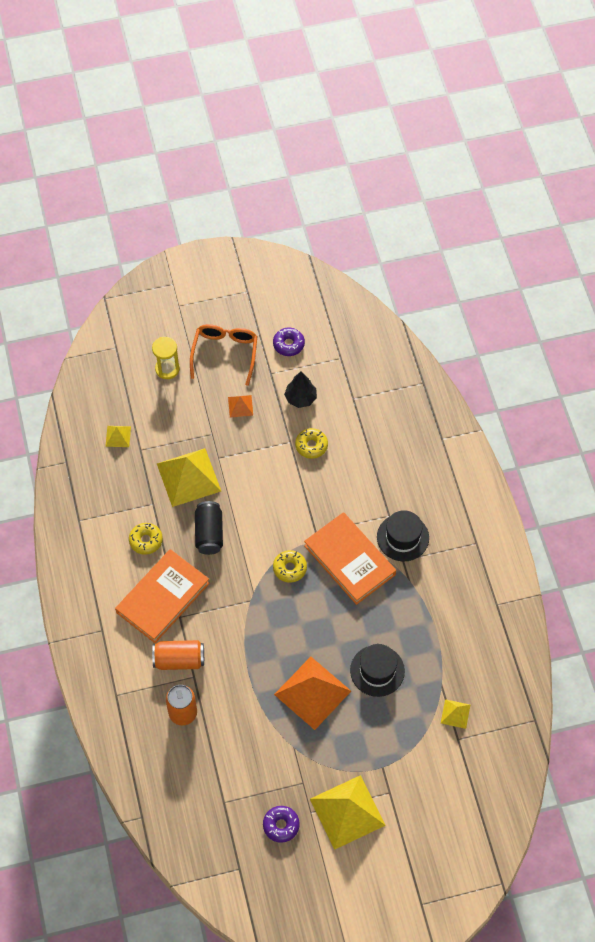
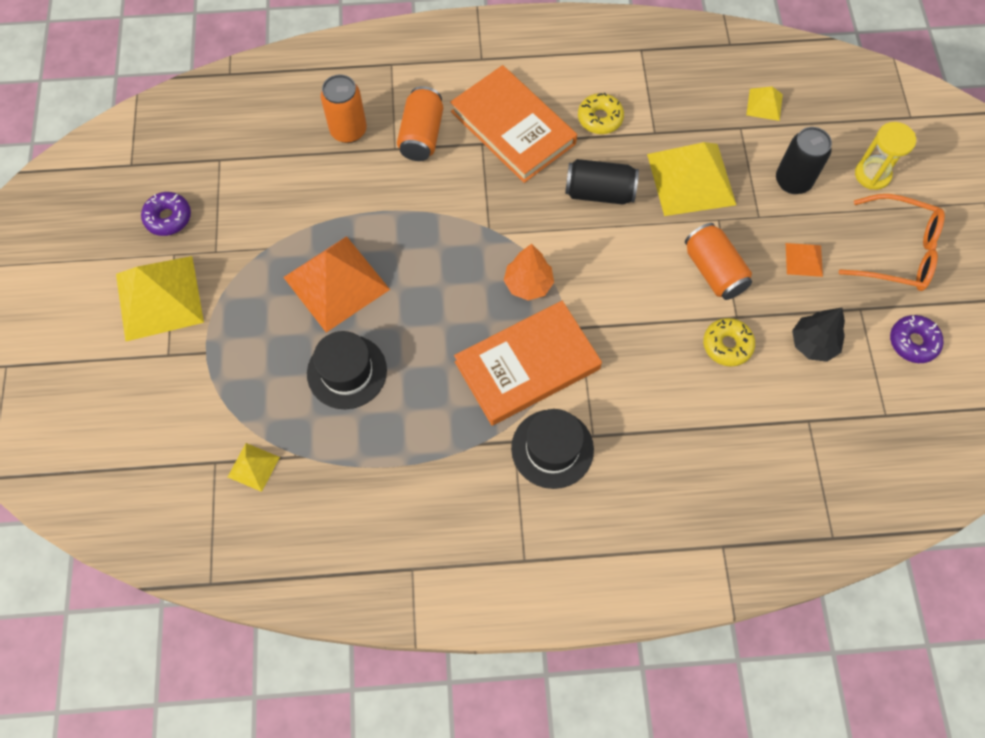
camera: 100 degrees right, 5 degrees up
yellow donut [273,550,307,583] -> orange tree [504,244,554,301]
none -> orange can [685,223,752,300]
none -> black can [776,127,832,194]

